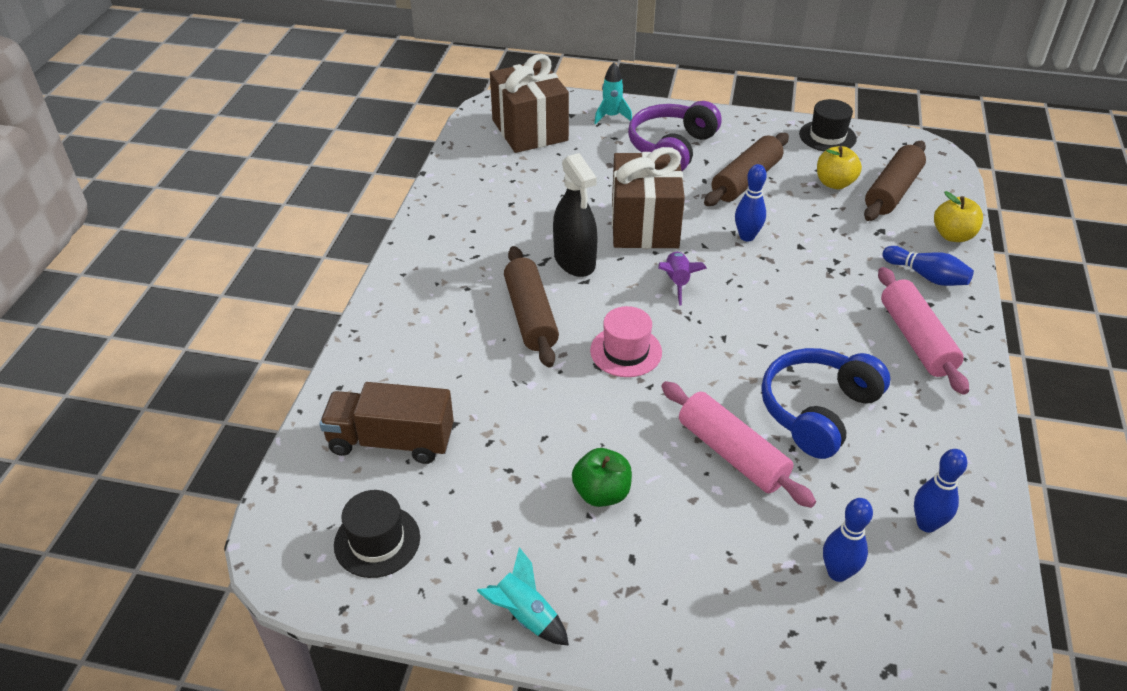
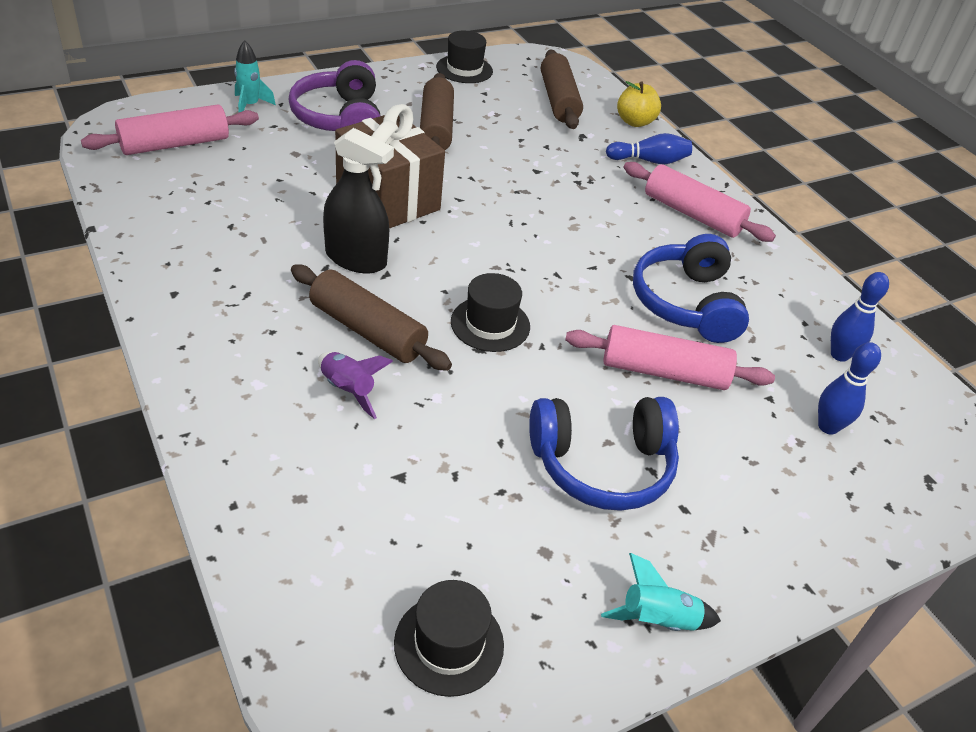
camera: 45 degrees left, 0 degrees up
brown truck [320,382,454,464] -> none
brown gift [490,54,569,153] -> pink rolling pin [81,104,259,155]
green apple [572,448,632,507] -> blue headphones [529,397,679,511]
pink hat [590,306,662,377] -> black hat [451,273,530,352]
purple rocket [658,251,707,305] -> purple rocket moved to [318,352,393,419]
blue bowling pin [735,164,767,241] -> none
yellow apple [817,146,862,189] -> none

